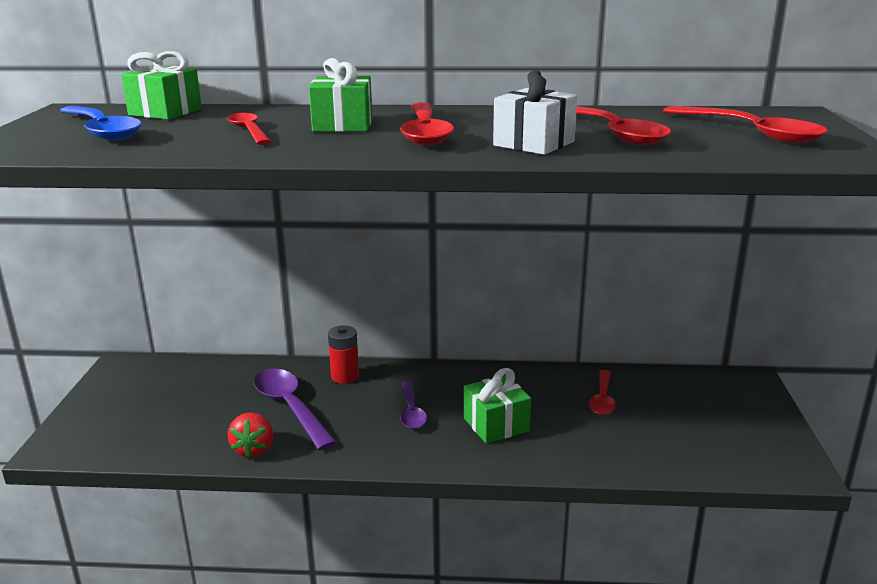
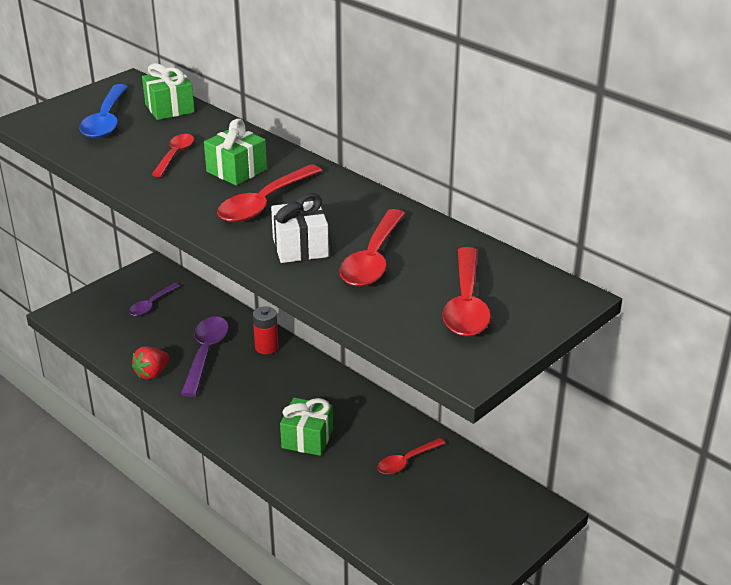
camera: 40 degrees right, 10 degrees up
purple spoon [400,381,427,429] -> purple spoon moved to [129,283,180,316]

